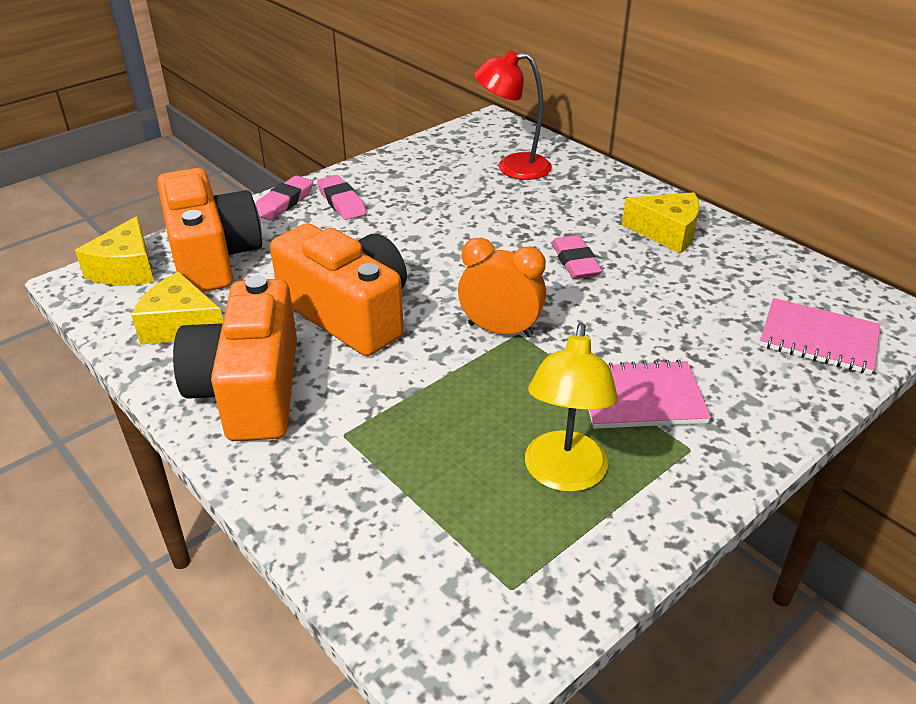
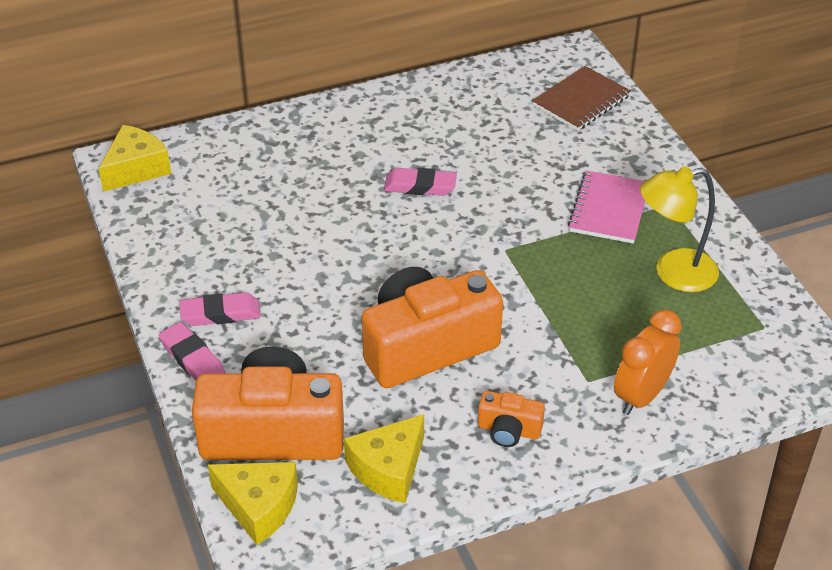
camera: 70 degrees left, 5 degrees up
orange camera [173,275,297,441] -> orange camera [478,391,545,447], size x0.45
orange clock [458,238,546,338] -> orange clock moved to [614,310,682,415]
red lamp [474,50,552,180] -> none
yellow lamp [525,323,618,492] -> yellow lamp turned 135 degrees clockwise [640,166,719,292]
yellow cheese [622,192,700,254] -> yellow cheese moved to [98,125,171,192]
pink notebook [760,298,881,375] -> brown notebook [532,66,631,131]

